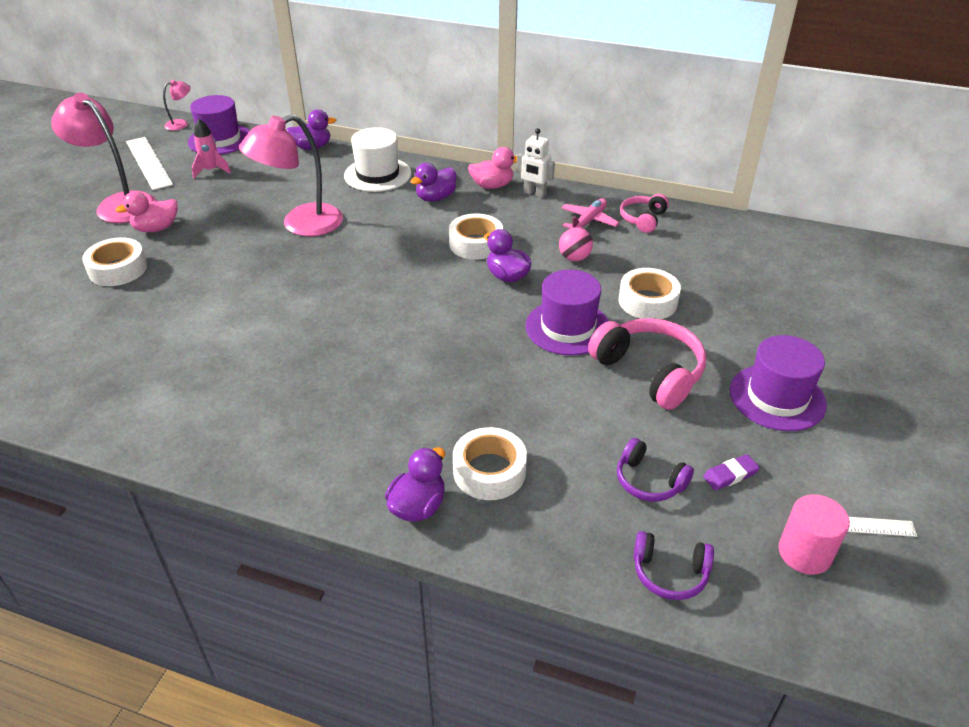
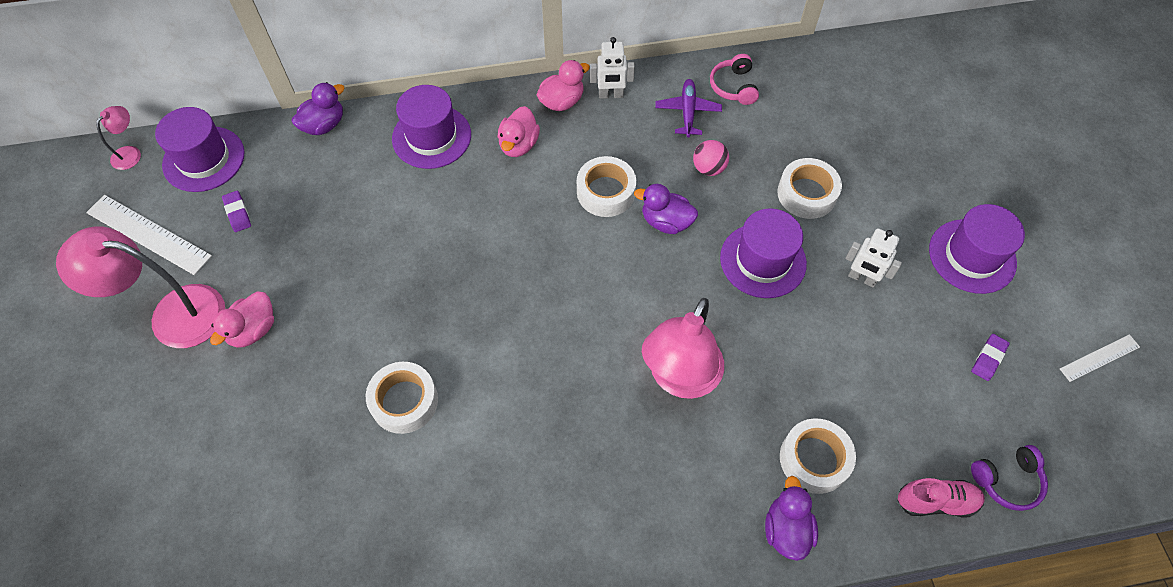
camera: 30 degrees left, 20 degrees up
white tape [82,237,147,286] -> white tape moved to [366,362,438,434]
pink rocket [192,119,231,178] -> purple eraser [222,191,251,232]
pink lamp [239,114,343,236] -> pink lamp moved to [642,298,724,399]
white hat [344,127,411,192] -> purple hat [392,85,471,169]
purple duck [410,163,456,202] -> pink duck [498,106,540,157]
pink plane [561,198,620,230] -> purple plane [655,79,722,137]
pink headphones [588,318,706,410] -> white robot [845,229,902,287]
purple headphones [617,438,694,502] -> none
pink cylinder [779,494,850,575] -> none
none -> pink shoe [897,478,985,517]

